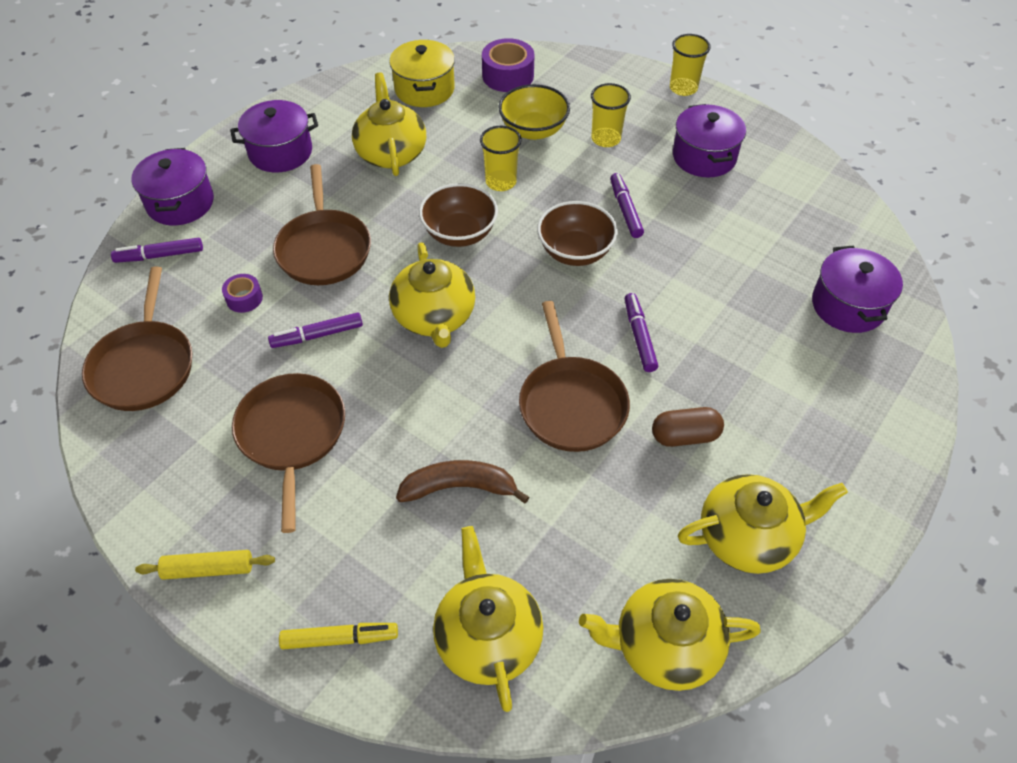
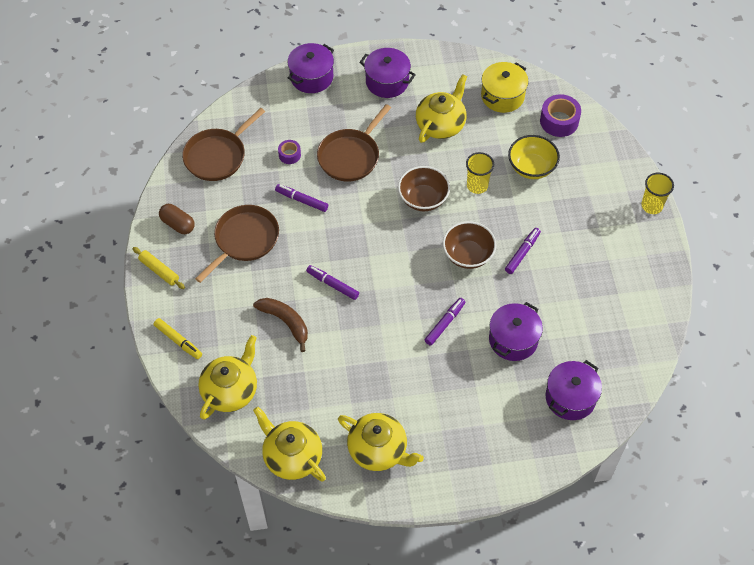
camera: 45 degrees right, 5 degrees up
purple marker [111,238,203,263] -> purple marker moved to [306,265,359,300]
yellow teapot [389,242,475,348] -> none
brown pan [519,301,630,452] -> none
yellow cup [591,83,631,147] -> none
brown capsule [652,407,724,447] -> brown capsule moved to [159,204,195,234]
purple pot [673,104,746,177] -> purple pot moved to [489,302,543,361]

